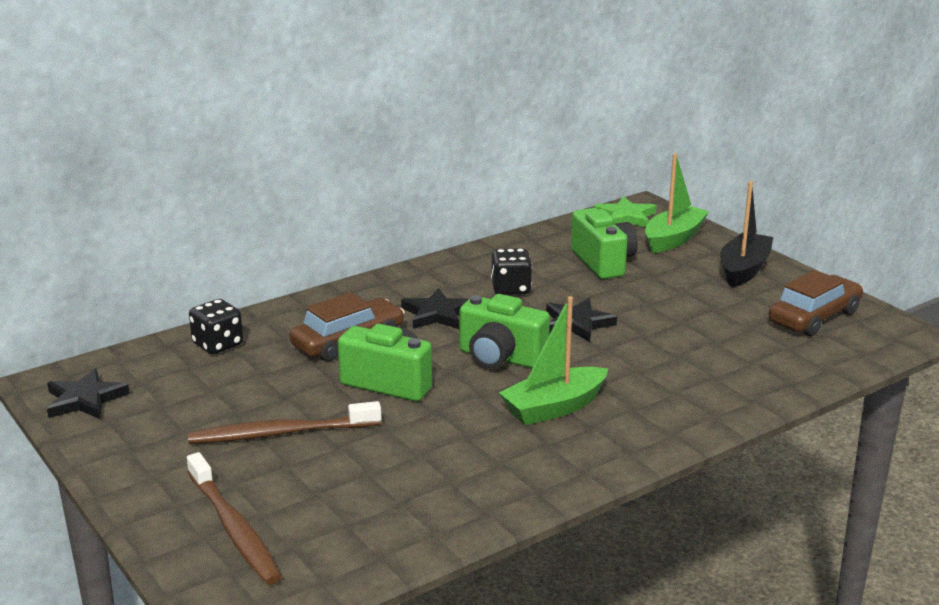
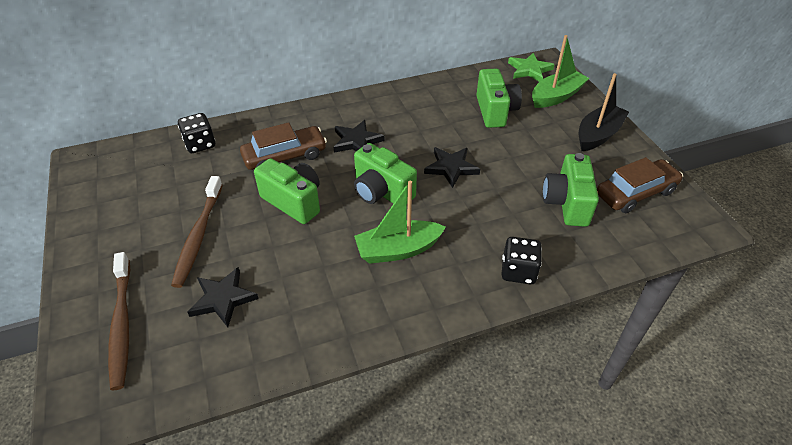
camera: 15 degrees right, 20 degrees up
black star [47,369,130,419] -> black star moved to [188,267,259,327]
brown toothbrush [188,401,381,444] -> brown toothbrush turned 90 degrees counterclockwise [171,176,223,288]
black dice [491,248,532,295] -> black dice moved to [501,237,542,284]
none -> green camera [543,153,599,227]

